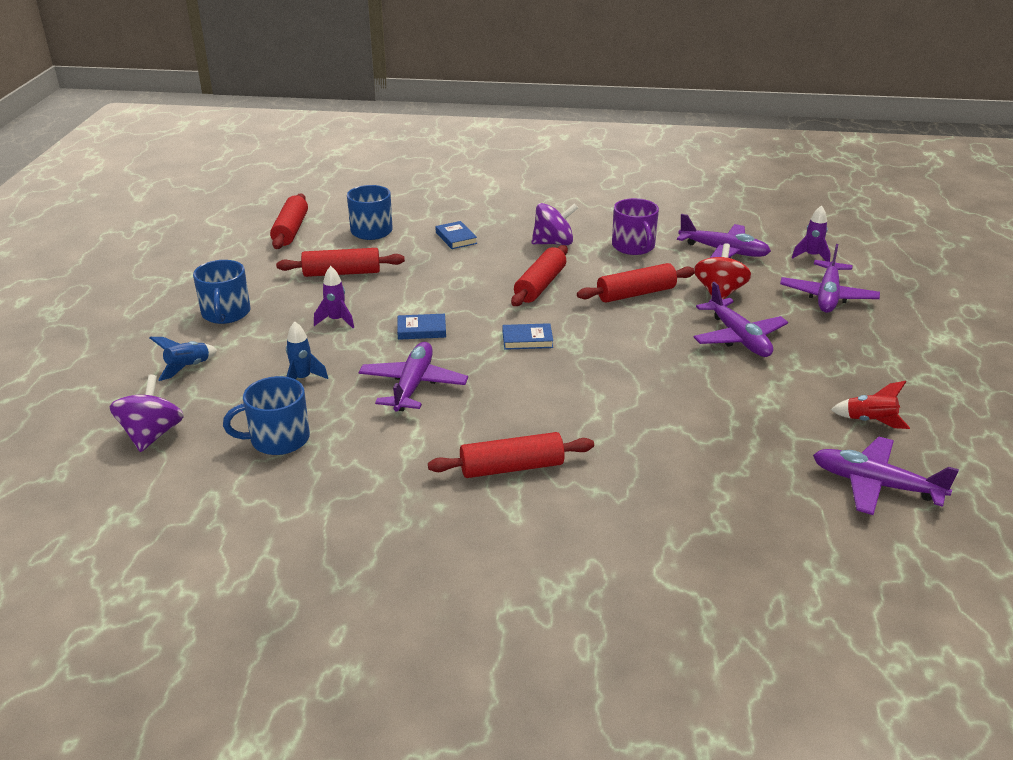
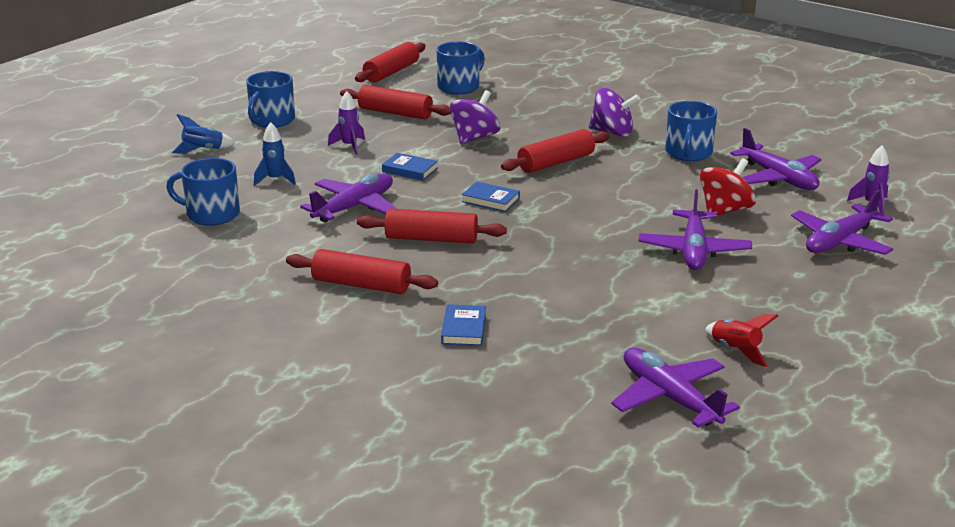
camera: 30 degrees right, 5 degrees down
purple spinning top [109,375,184,452] -> purple spinning top moved to [450,90,500,144]
blue book [435,221,477,249] -> blue book moved to [441,304,486,346]
red rolling pin [577,263,694,303] -> red rolling pin moved to [357,208,507,244]
purple mug [612,198,659,255] -> blue mug [665,101,717,161]

